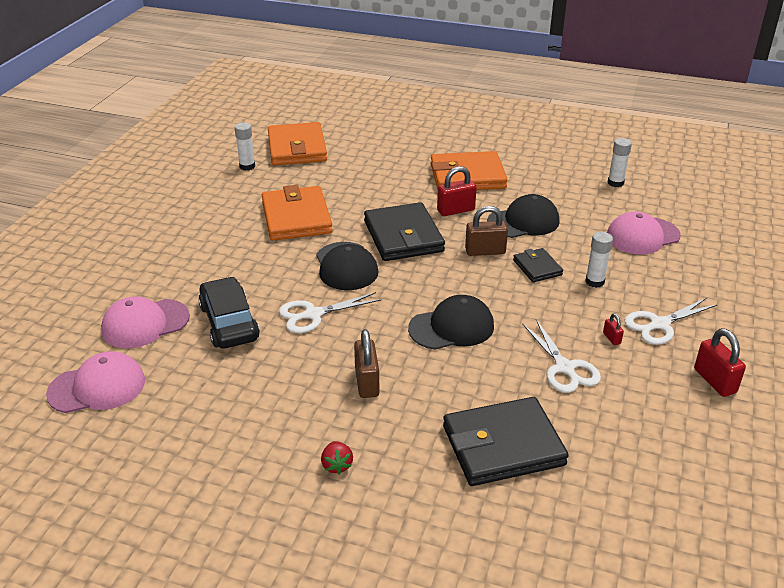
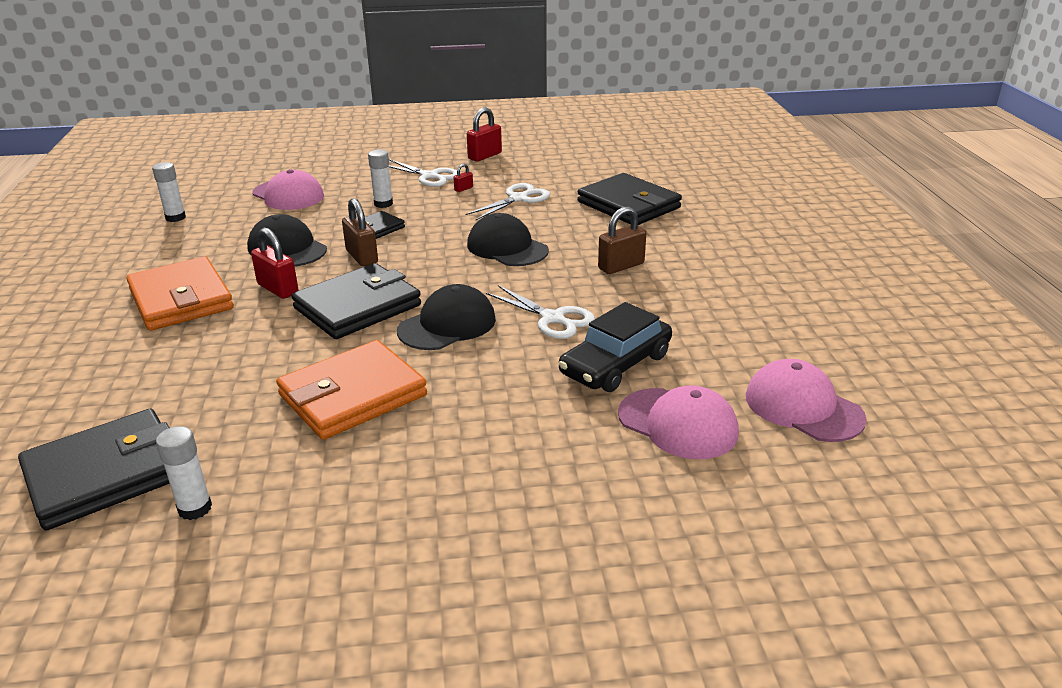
camera: 115 degrees left, 5 degrees down
orange wallet [268,122,327,165] -> black wallet [18,409,170,530]
red strawberry [321,441,353,475] -> none

